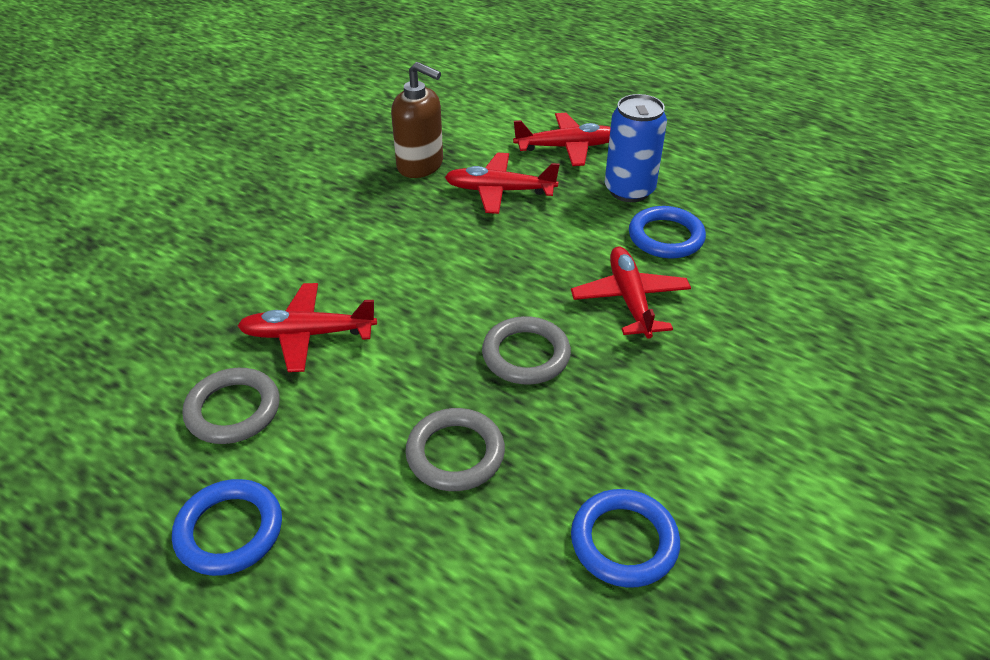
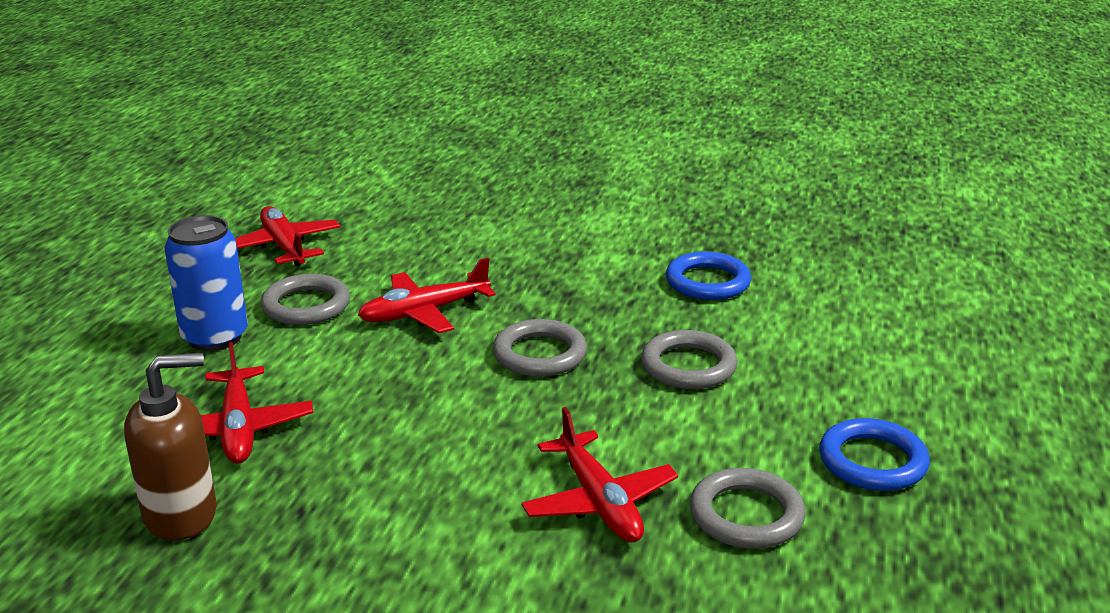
camera: 110 degrees left, 15 degrees down
brown soap dispenser [391,62,443,178] -> brown soap dispenser turned 60 degrees clockwise [124,353,217,540]
red plane [513,113,611,166] -> red plane moved to [235,206,340,266]
blue ring [629,206,706,258] -> grey ring [261,274,350,325]

